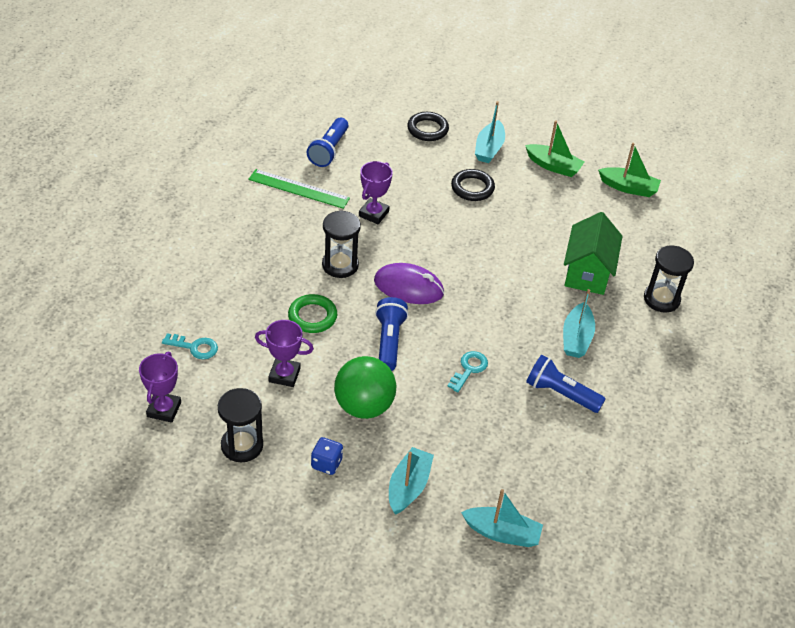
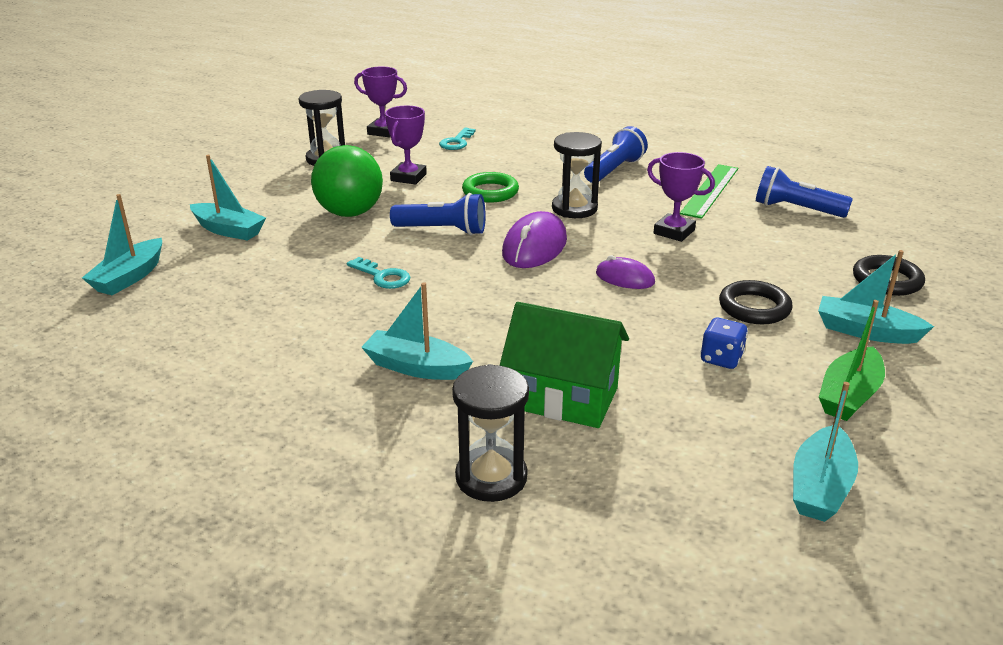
camera: 100 degrees right, 15 degrees down
blue dice [311,437,343,475] -> blue dice moved to [700,318,748,369]
blue flashlight [526,355,606,413] -> blue flashlight moved to [584,126,648,183]
green boat [598,143,661,197] -> turquoise boat [793,382,858,522]
none -> purple mouse [596,255,655,289]

